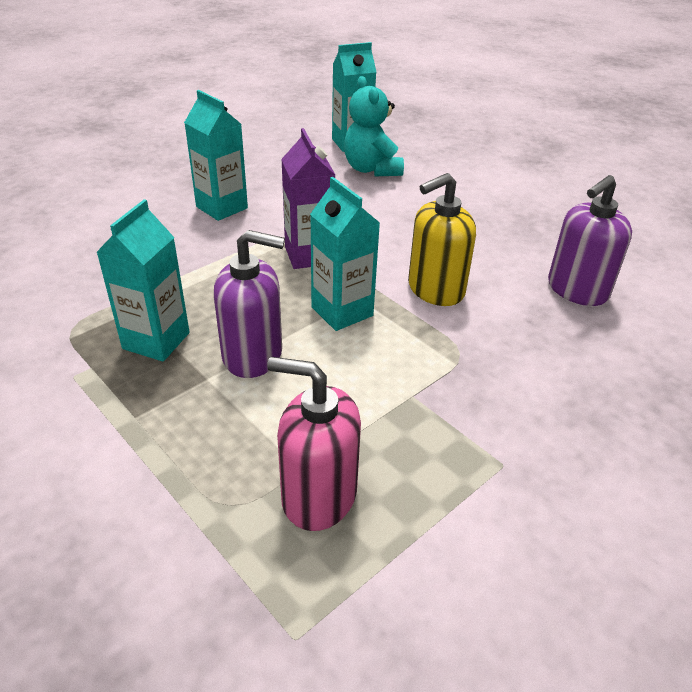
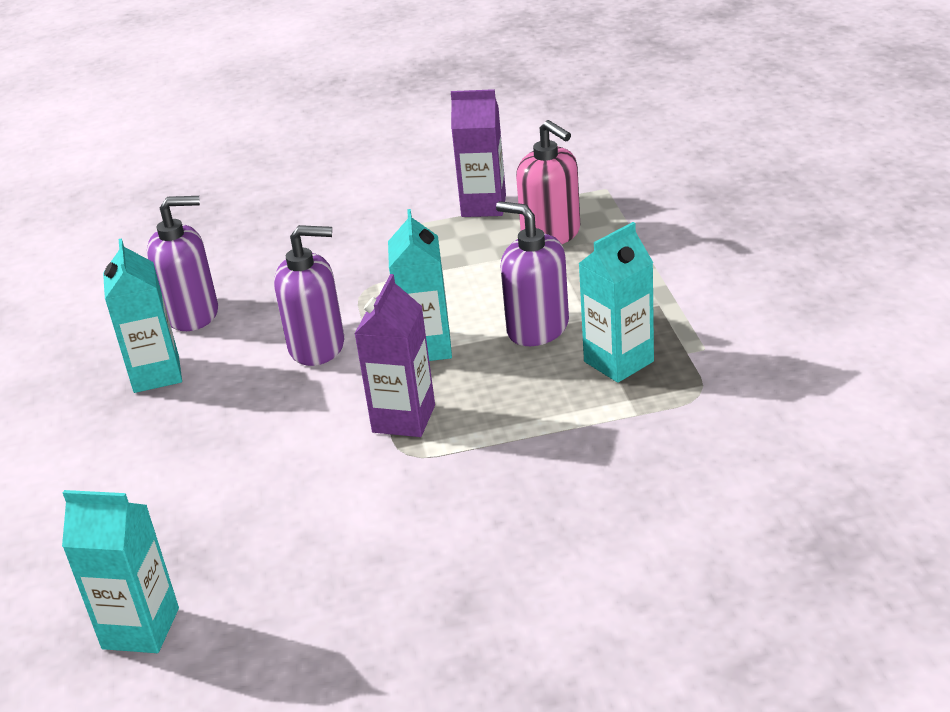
camera: 145 degrees left, 5 degrees down
turquoise carton [184,90,248,221] -> turquoise carton moved to [103,238,182,393]
turquoise teddy bear [344,76,404,176] -> none
yellow soap dispenser [408,173,476,306] -> purple soap dispenser [274,225,344,366]
none -> purple carton [451,89,506,217]

